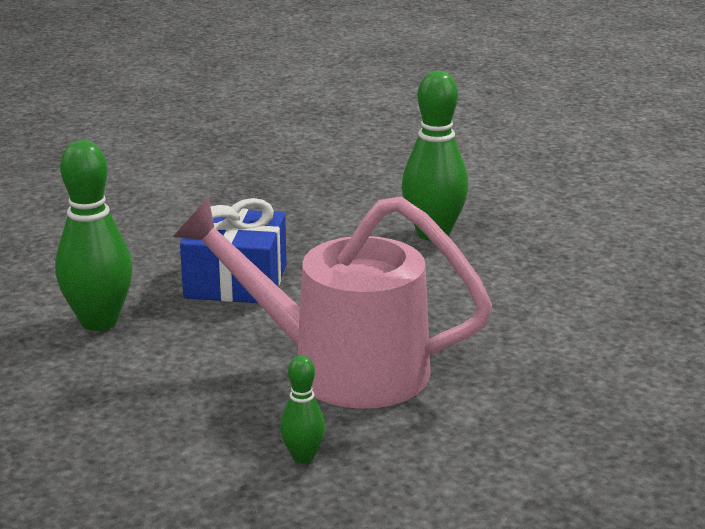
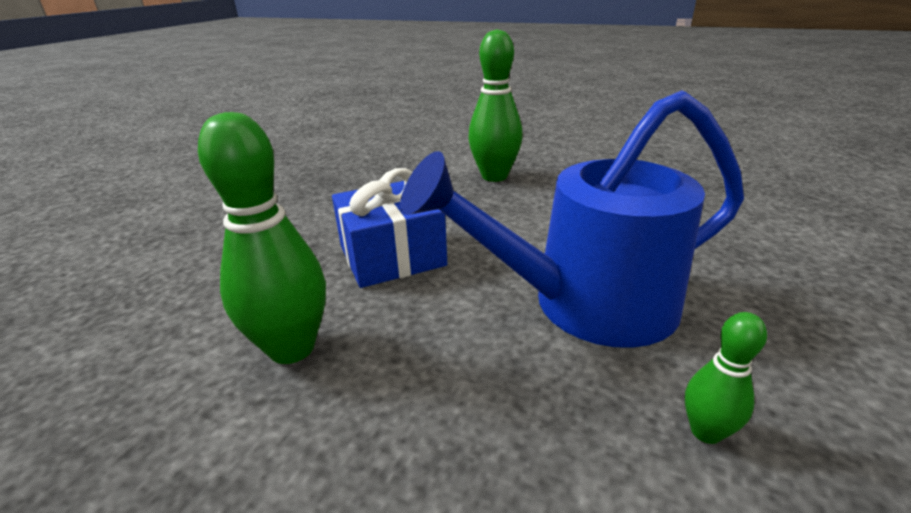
camera: 30 degrees left, 5 degrees up
pink watering can [173,196,492,409] -> blue watering can [400,90,744,348]

